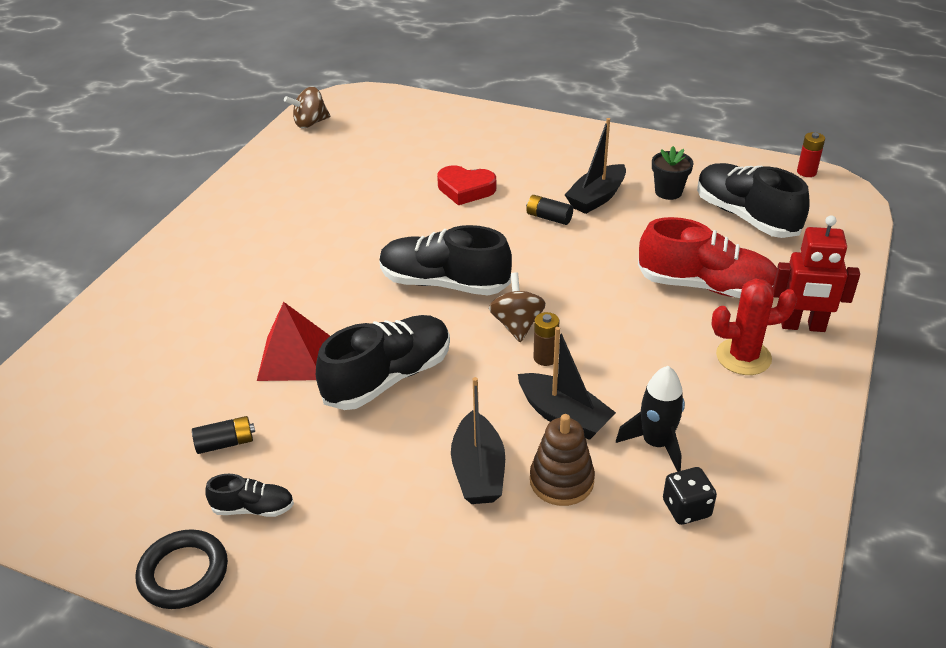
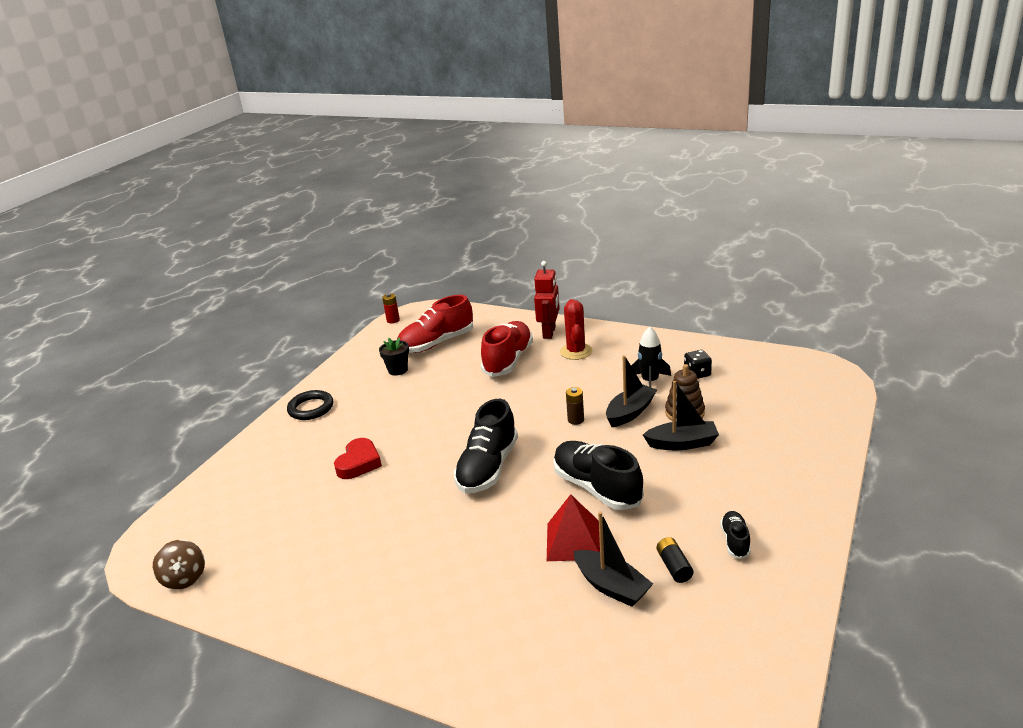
camera: 85 degrees left, 10 degrees down
black ring [136,529,228,609] -> black ring moved to [287,390,333,420]
brown spinning top [489,272,546,342] -> none
black battery [526,195,573,225] -> none
black boat [565,118,626,214] -> black boat moved to [573,511,653,607]
black shoe [697,163,809,238] -> red shoe [397,295,473,353]

